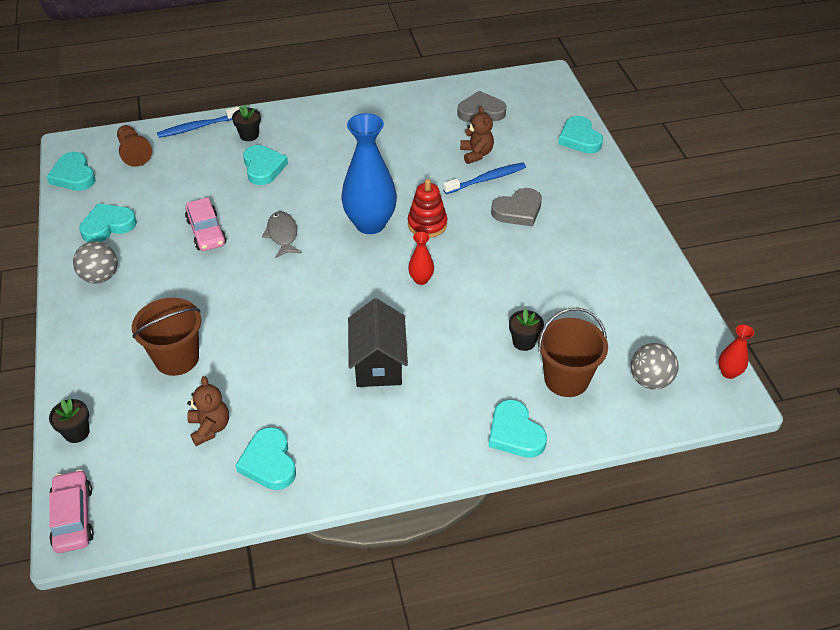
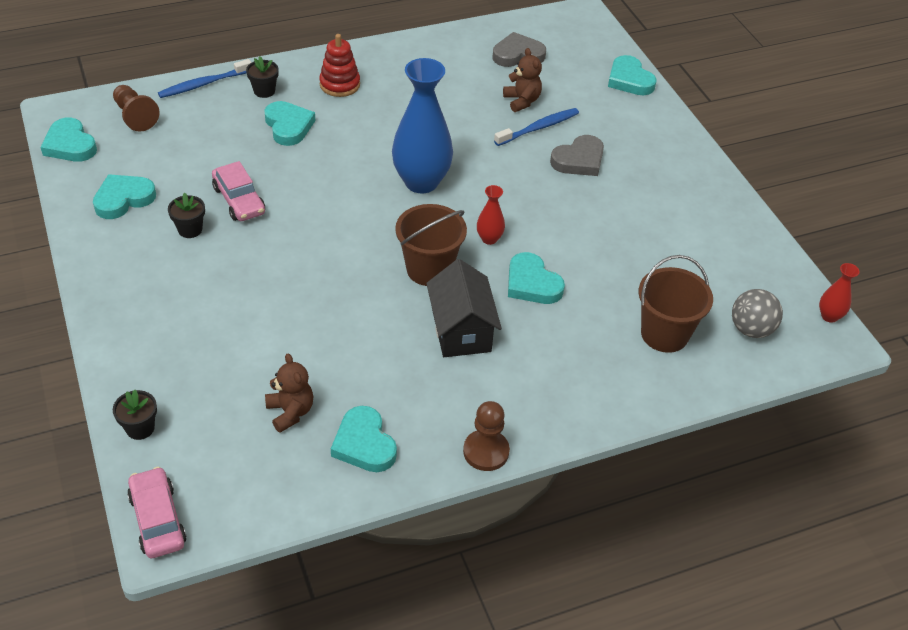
camera: 10 degrees left, 0 degrees up
grey ball [73,241,117,284] -> none
brown bucket [132,298,201,376] -> brown bucket moved to [395,204,467,286]
grey fish [262,211,302,258] -> none
red stacking toy [408,179,447,238] -> red stacking toy moved to [319,34,360,97]
turquoise heart [489,400,547,458] -> turquoise heart moved to [508,252,565,304]
black flower pot [509,308,544,351] -> black flower pot moved to [168,192,205,238]
none -> brown pawn [463,401,510,471]

